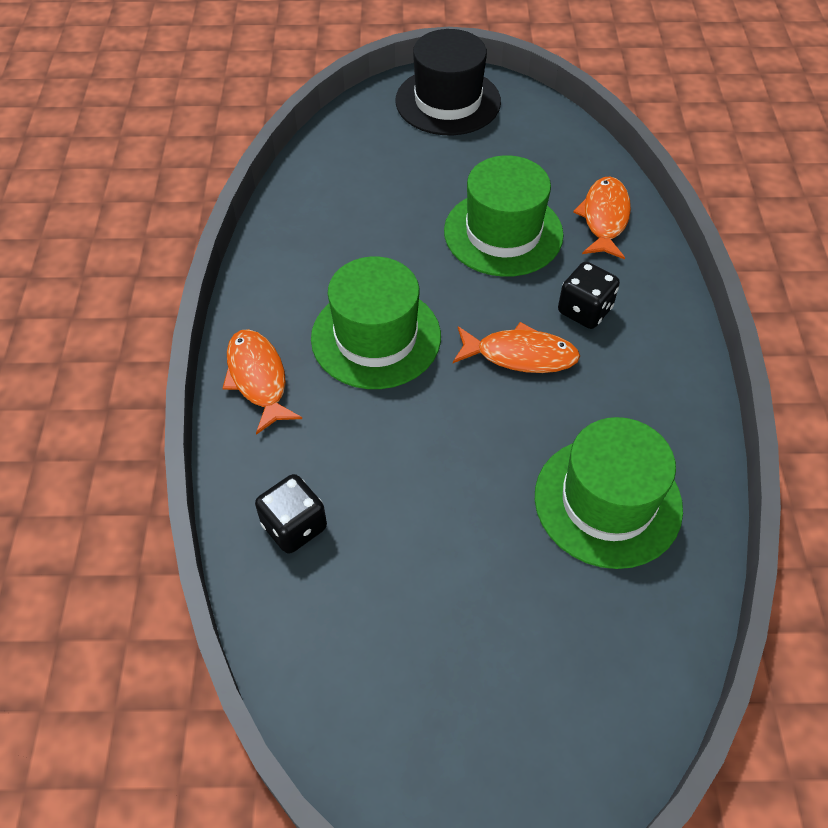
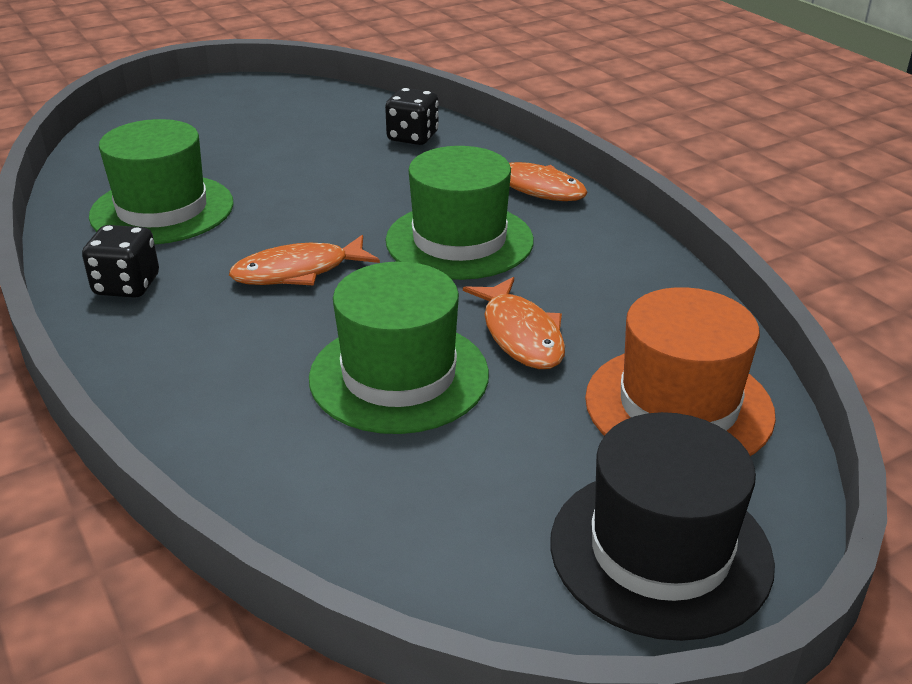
camera: 150 degrees right, 20 degrees down
black dice [558,262,620,329] -> black dice moved to [82,225,159,298]
orange fish [573,177,631,260] -> orange fish moved to [463,277,565,369]
none -> orange hat [585,287,776,456]

